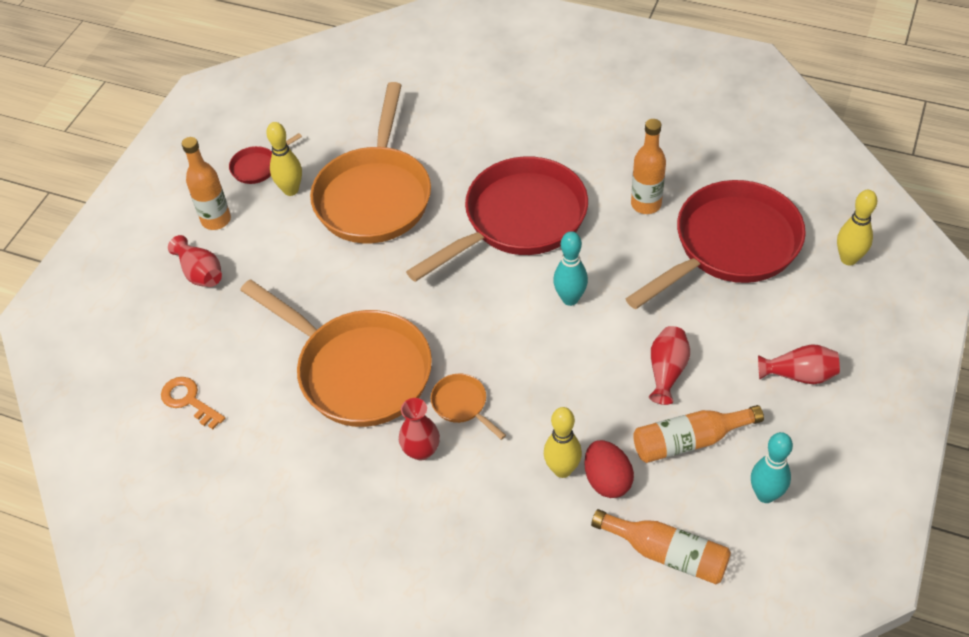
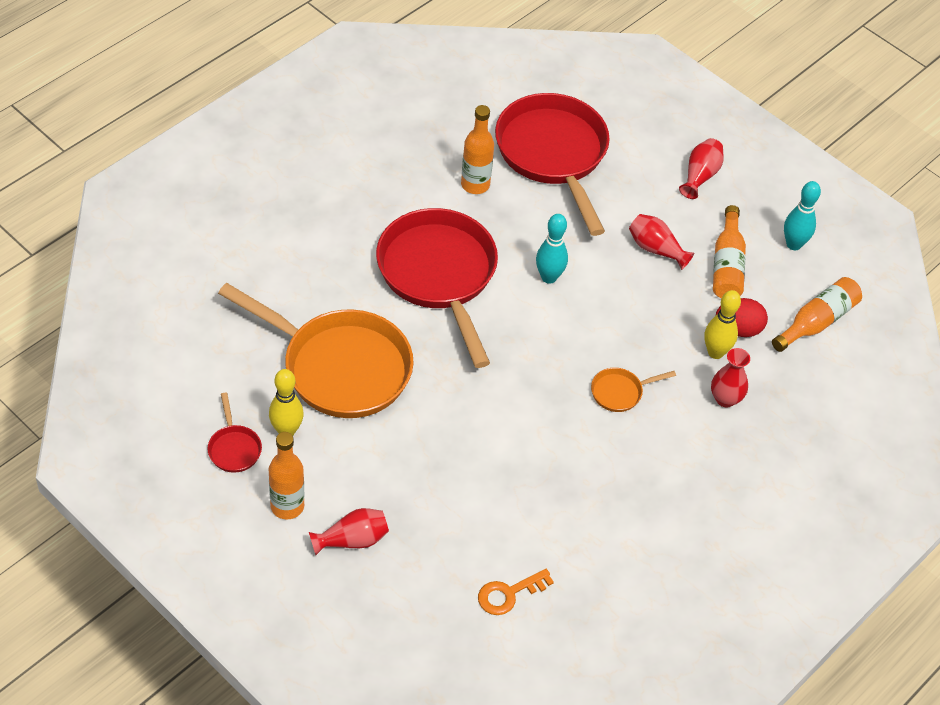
camera: 75 degrees left, 0 degrees up
orange pan [240,279,432,427] -> none
red vase [399,398,440,460] -> red vase moved to [711,348,750,407]
yellow bowling pin [837,190,877,265] -> none

